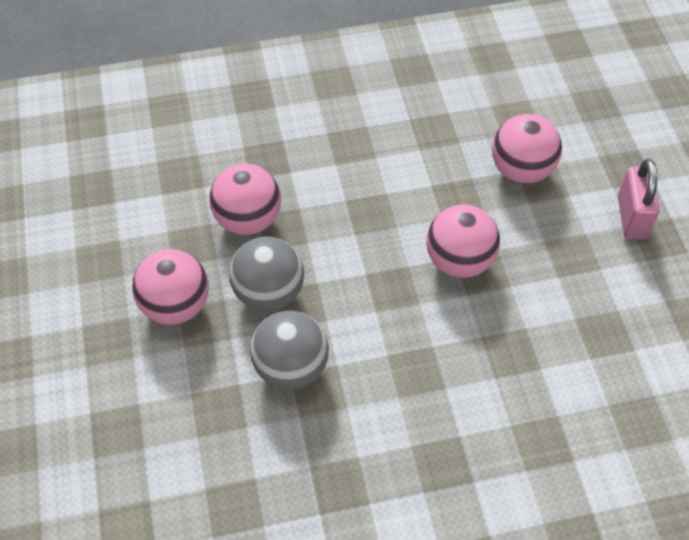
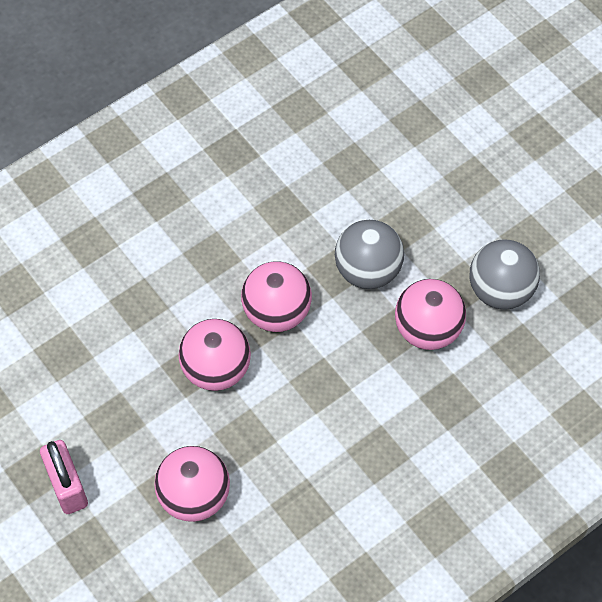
camera: 155 degrees right, 5 degrees up
pink ball [132,249,209,325] -> pink ball moved to [241,261,312,332]
grey ball [250,311,329,390] -> grey ball moved to [470,239,540,310]

